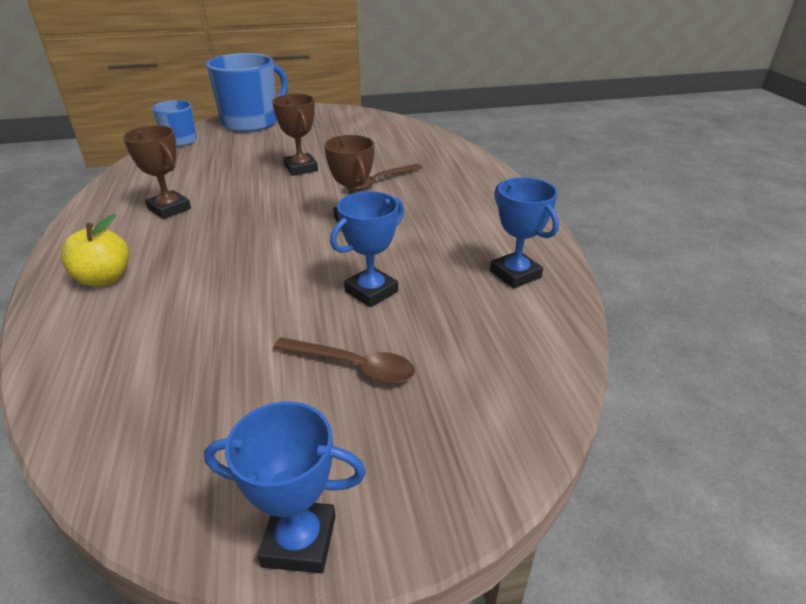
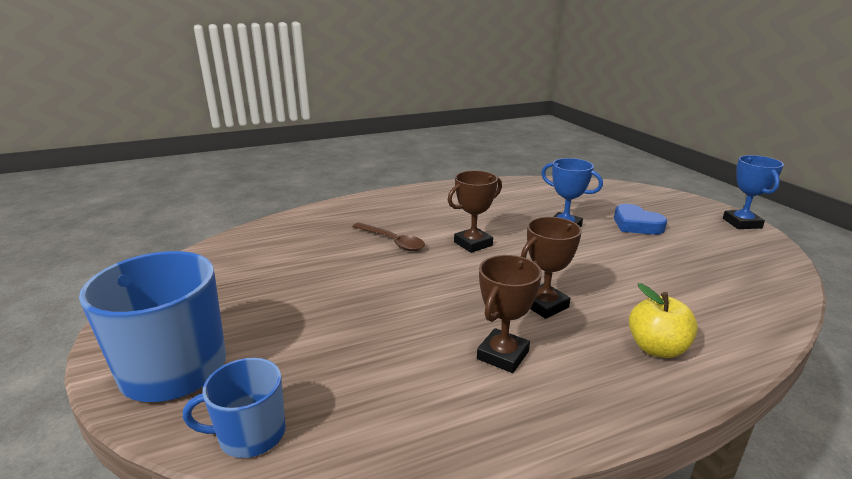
camera: 100 degrees left, 10 degrees down
brown trophy [272,94,318,176] -> brown trophy moved to [521,217,582,319]
brown spoon [273,337,415,384] -> blue heart [614,204,667,235]
blue trophy [490,177,559,289] -> none

